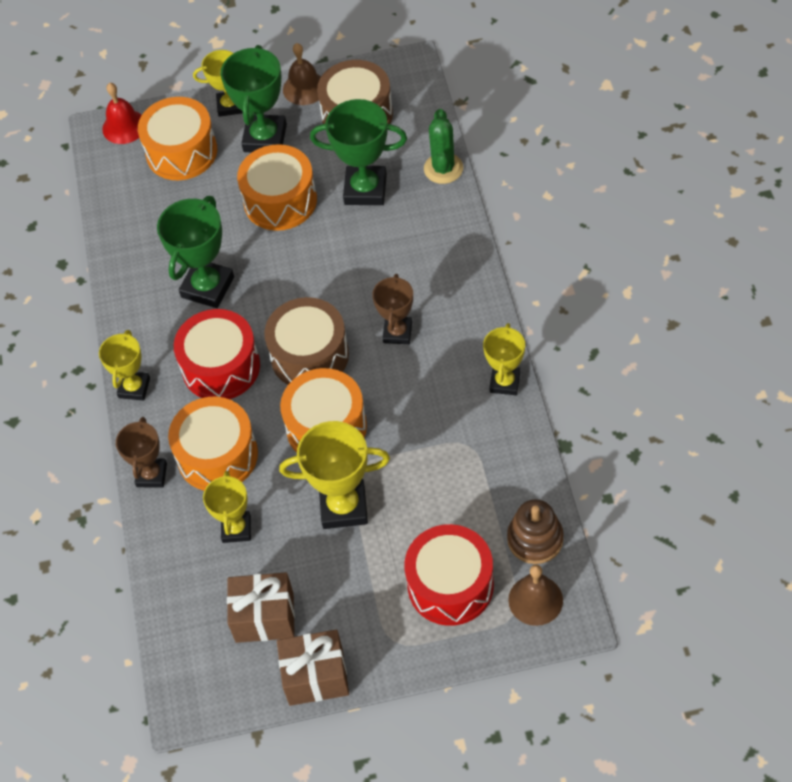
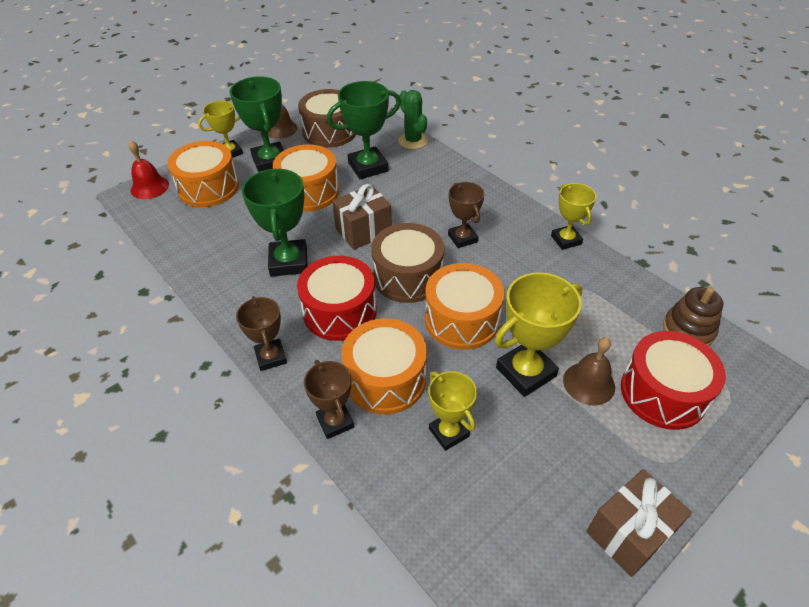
camera: 35 degrees left, 10 degrees down
yellow trophy [99,330,150,401] -> brown trophy [236,296,287,371]
brown gift [227,572,295,643] -> brown gift moved to [332,184,392,250]
brown bell [508,565,563,626] -> brown bell moved to [563,337,615,405]

